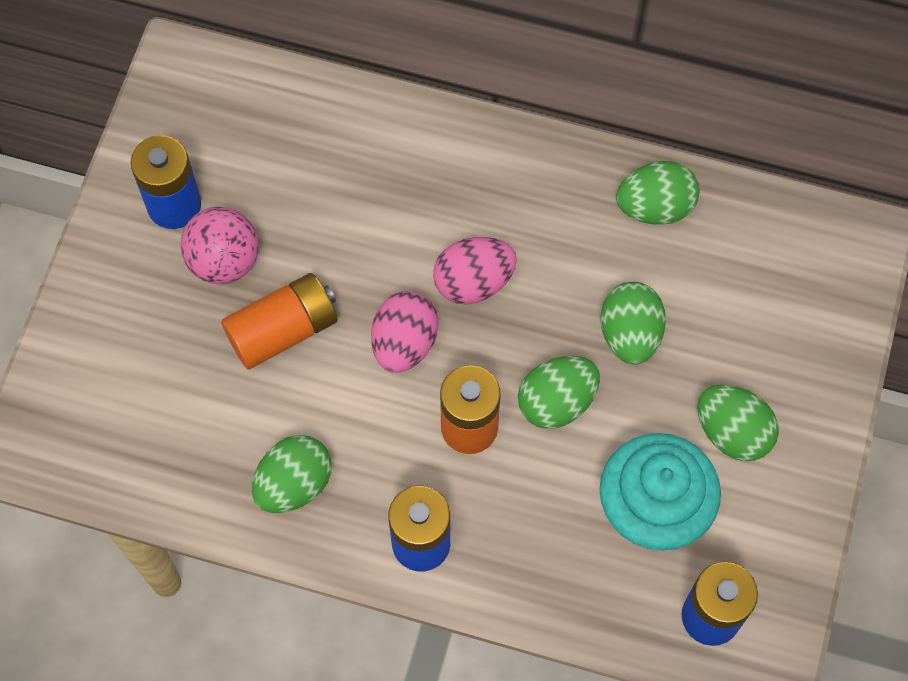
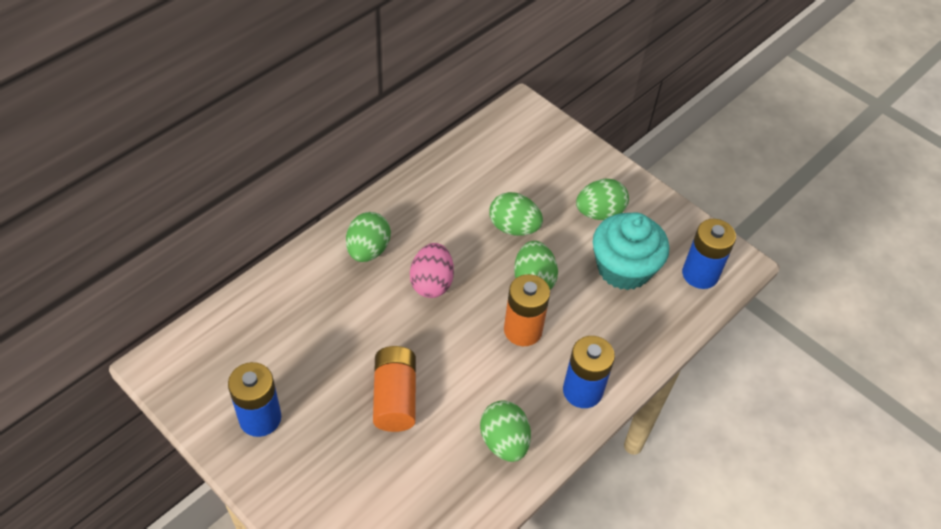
camera: 65 degrees left, 15 degrees down
pink ball [180,207,259,285] -> none
pink egg [371,291,439,373] -> none
green egg [616,161,700,225] -> green egg moved to [346,212,391,262]

